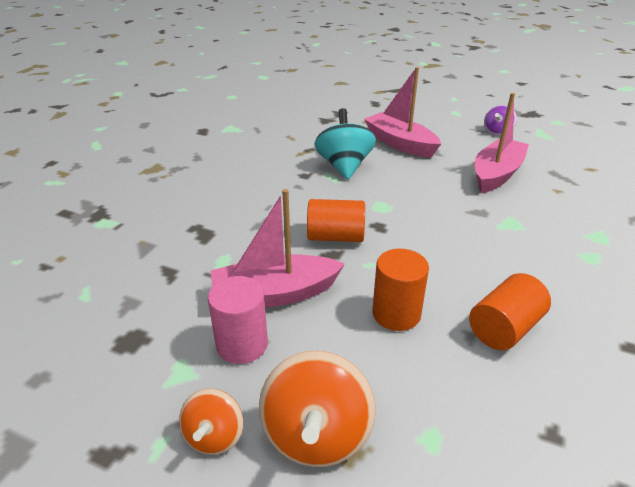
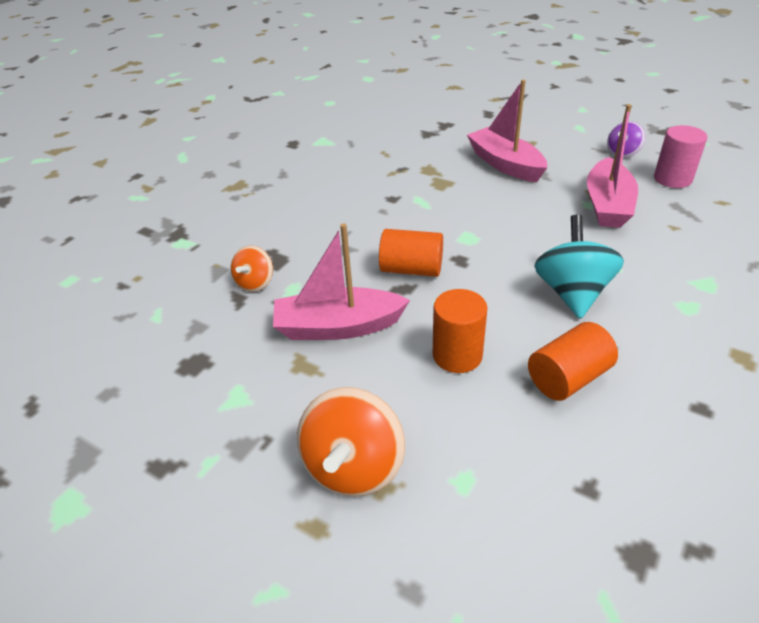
camera: 10 degrees right, 5 degrees up
orange spinning top [179,389,243,455] -> orange spinning top moved to [230,246,273,292]
pink cylinder [208,276,268,364] -> pink cylinder moved to [654,125,707,188]
turquoise spinning top [314,108,376,180] -> turquoise spinning top moved to [534,214,624,319]
pink boat [475,93,529,193] -> pink boat turned 150 degrees clockwise [587,104,638,228]

